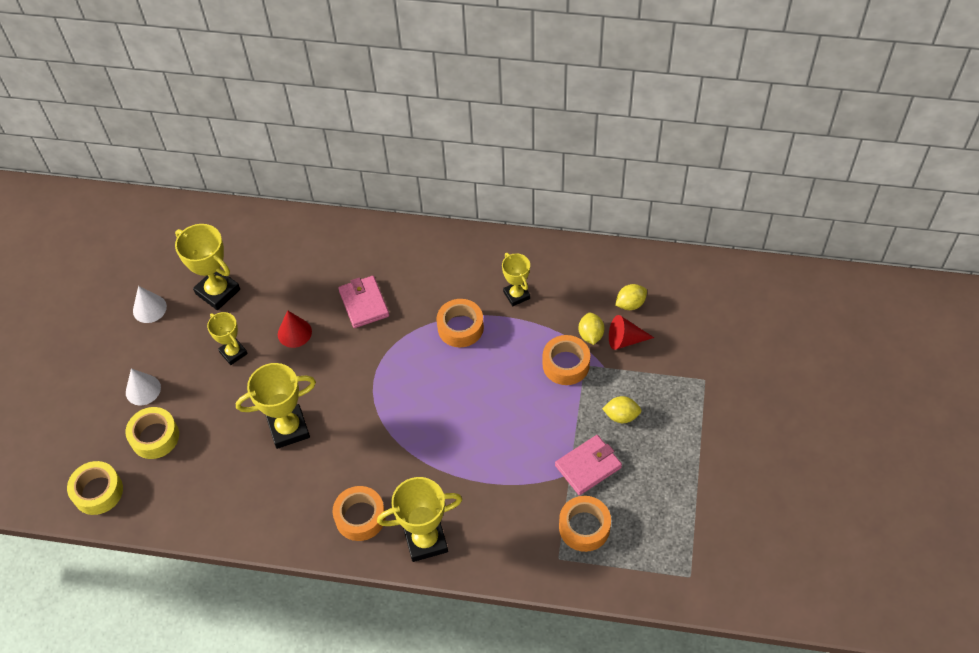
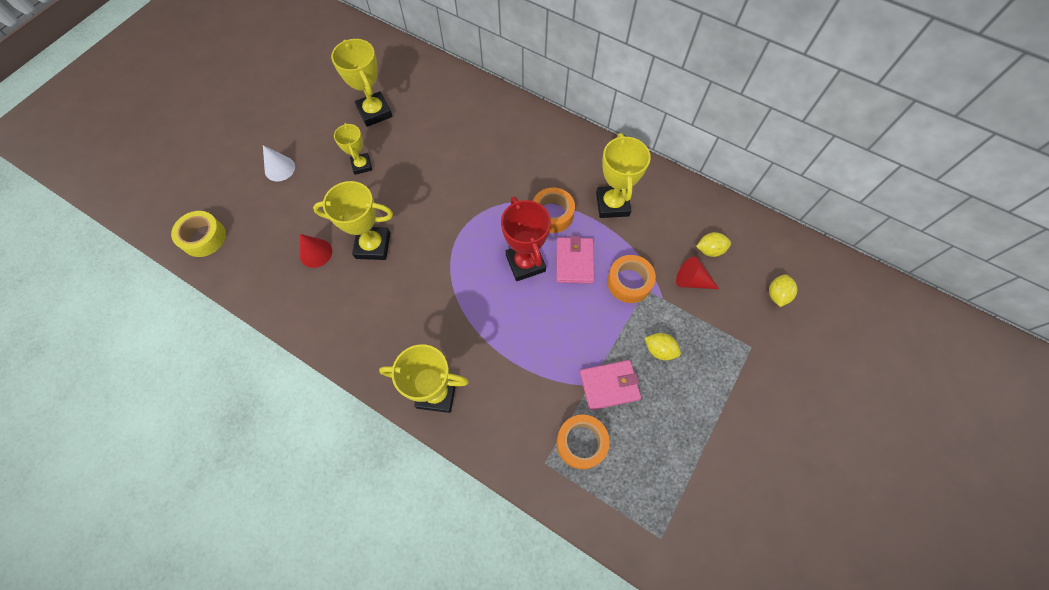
camera: 20 degrees right, 10 degrees up
yellow tape [126,407,179,459] -> none
white cone [133,286,167,323] -> none
red cone [278,310,312,348] -> red cone moved to [300,234,332,268]
orange tape [333,486,386,541] -> none
pink wallet [338,276,389,328] -> pink wallet moved to [556,235,594,284]
yellow trophy [502,253,530,306] -> yellow trophy [596,133,651,218], size x1.61
yellow lemon [579,313,604,345] -> yellow lemon moved to [769,274,797,307]
none -> red trophy [501,196,551,281]

